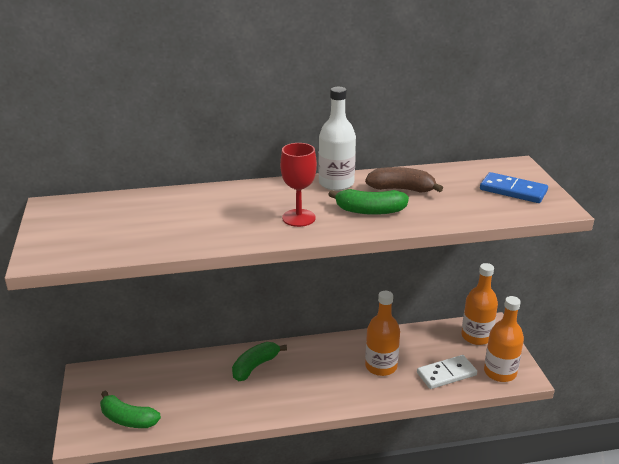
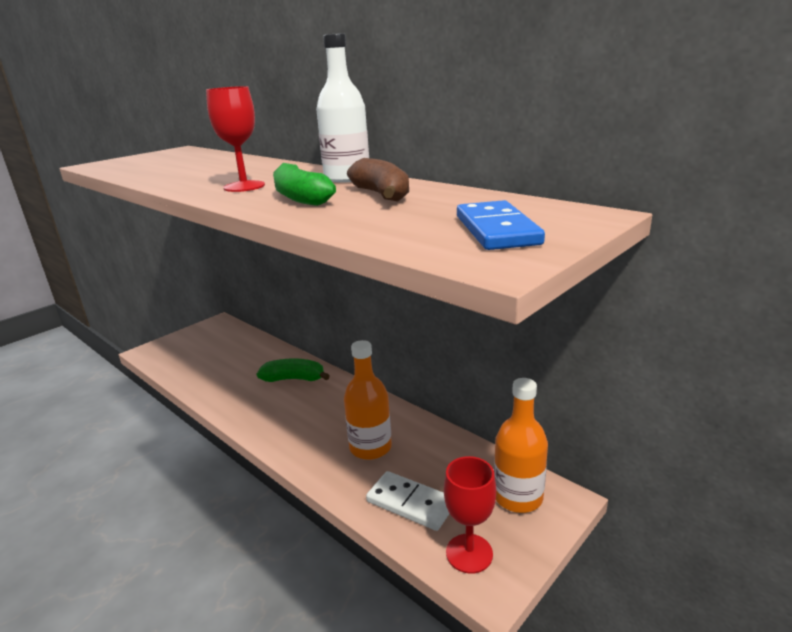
camera: 55 degrees right, 5 degrees down
green banana [100,390,161,428] -> none
orange bottle [484,296,524,382] -> red goblet [444,456,496,574]

